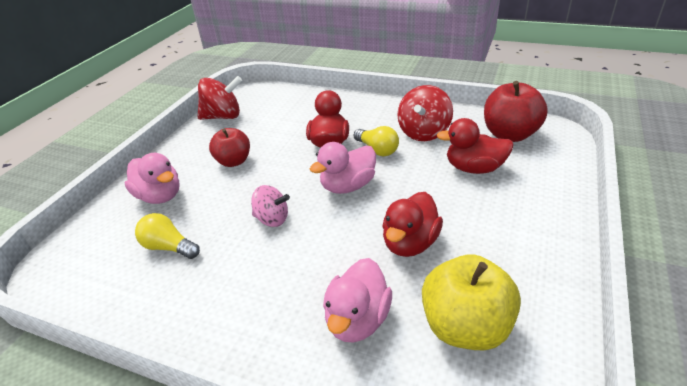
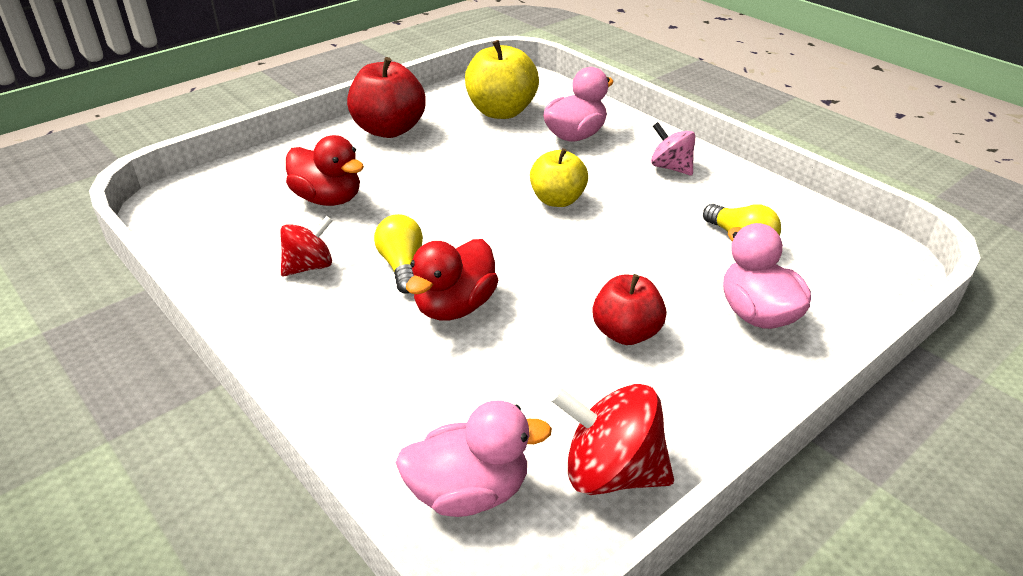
camera: 155 degrees left, 0 degrees up
pink spinning top [251,185,290,227] -> pink spinning top moved to [651,122,695,175]
pink duck [310,142,376,194] -> pink duck moved to [396,401,552,517]
red duck [382,192,443,257] -> none
red spinning top [397,85,453,141] -> red spinning top [280,216,333,276], size x0.65
red apple [484,81,548,142] -> red apple moved to [347,57,426,138]
none -> yellow apple [530,148,588,207]

